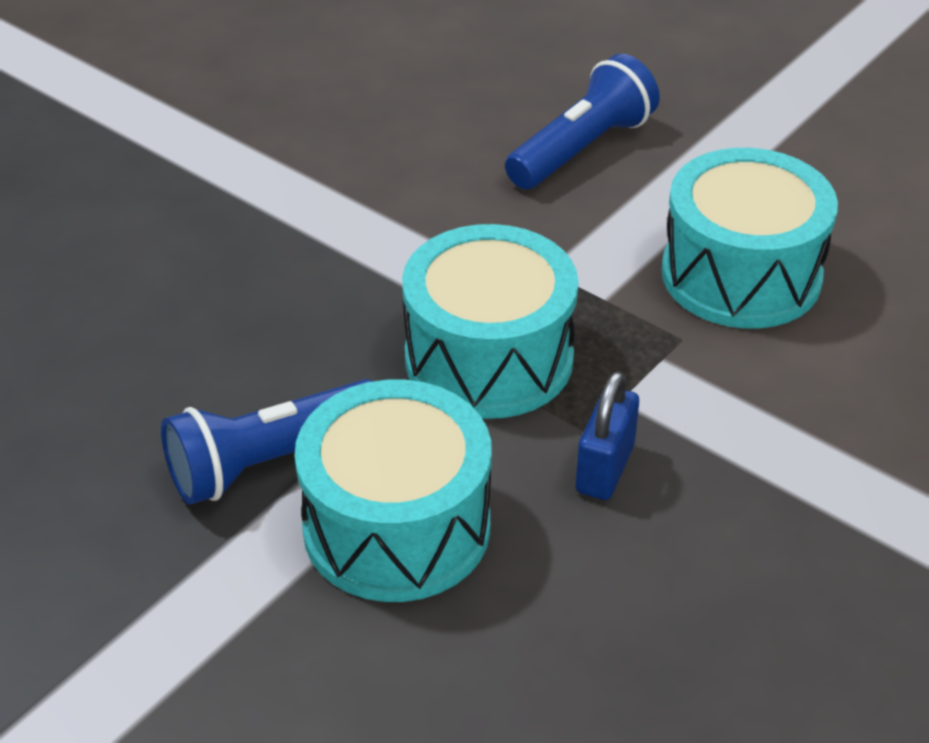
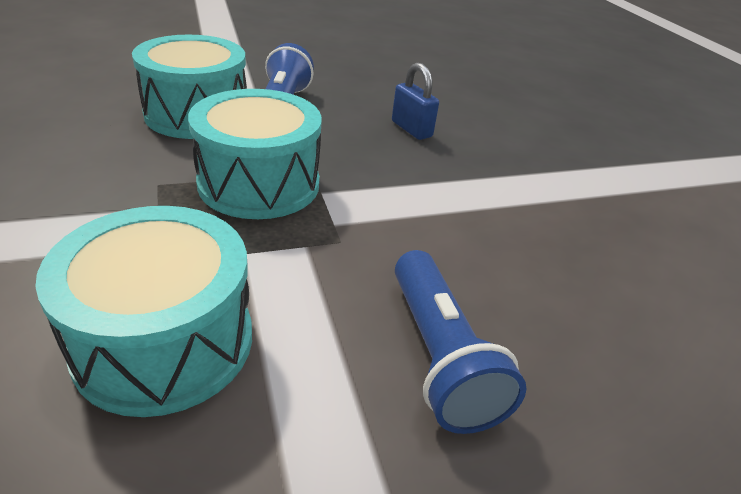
camera: 120 degrees right, 5 degrees down
blue padlock [576,371,639,500] -> blue padlock moved to [392,63,439,140]

